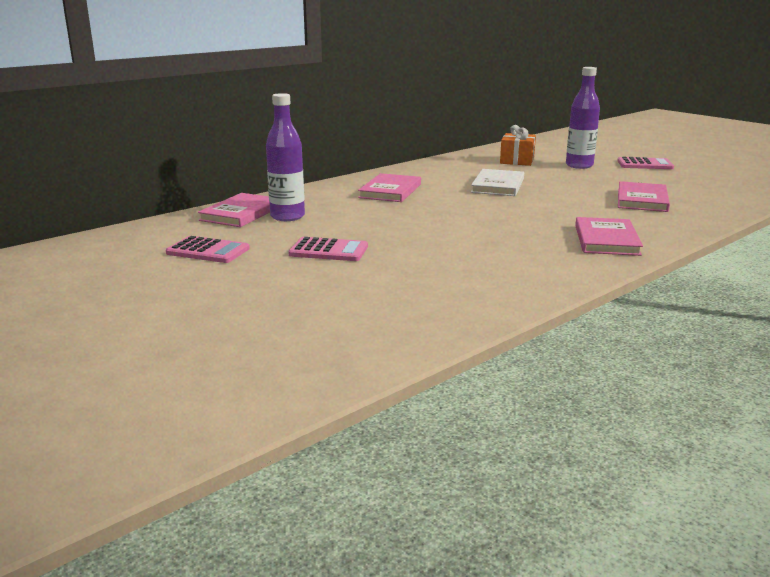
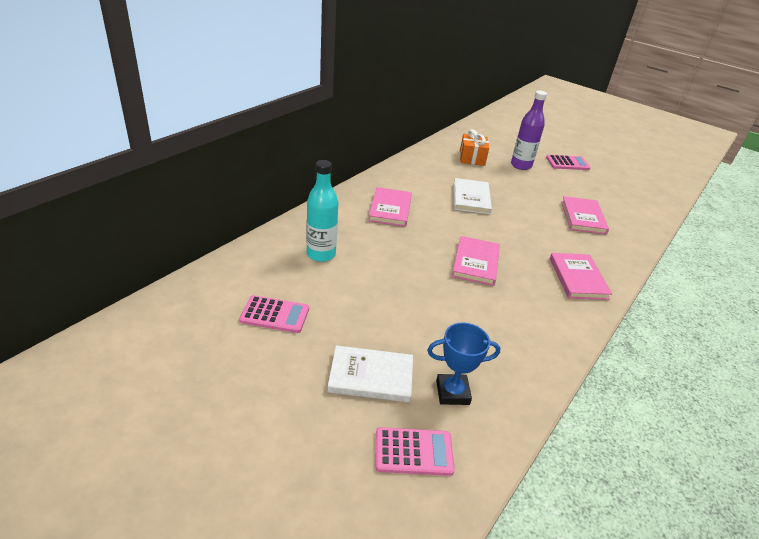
camera: 15 degrees left, 15 degrees up
pink book [198,193,270,227] -> pink book moved to [452,236,500,286]
purple bottle [266,93,305,221] -> turquoise bottle [306,160,338,262]
pink calculator [288,237,368,261] -> pink calculator moved to [375,427,455,476]
none -> white book [327,345,413,402]
none -> blue trophy [427,323,500,405]

